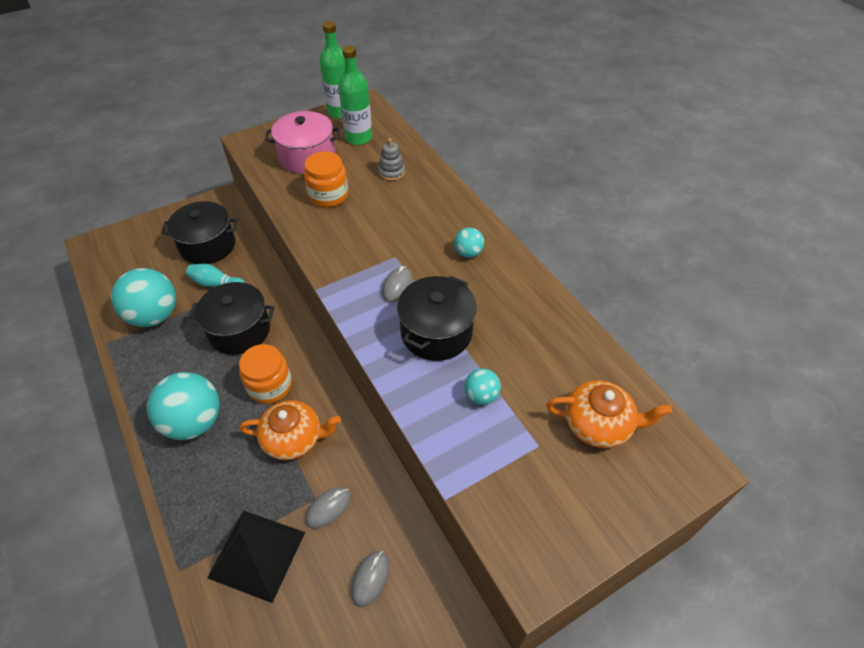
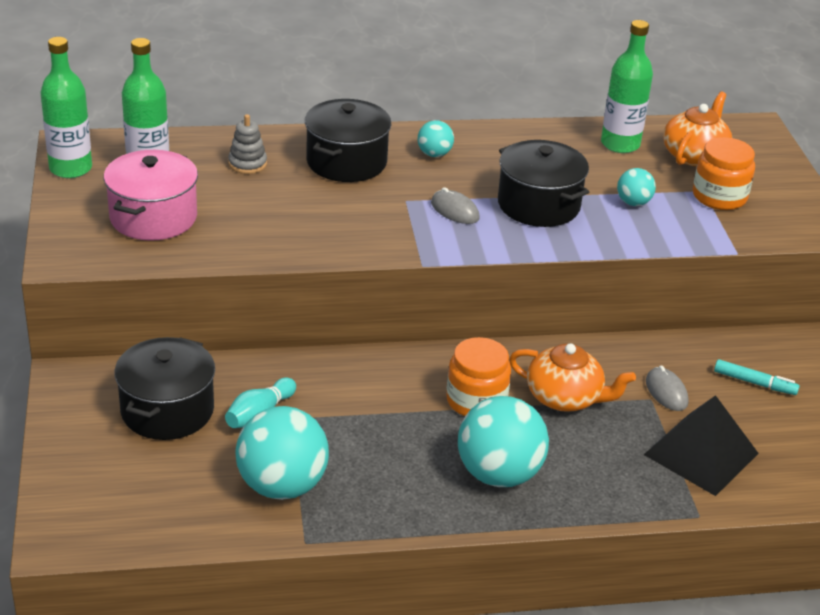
camera: 70 degrees left, 15 degrees down
black pot [189,282,275,355] -> black pot moved to [305,99,391,182]
orange teapot [239,400,341,460] -> orange teapot turned 90 degrees clockwise [509,343,636,412]
orange jar [304,152,348,207] -> orange jar moved to [693,137,755,210]
grey mouse [351,551,389,607] -> turquoise marker [714,359,800,395]
none -> green bottle [601,20,653,153]

